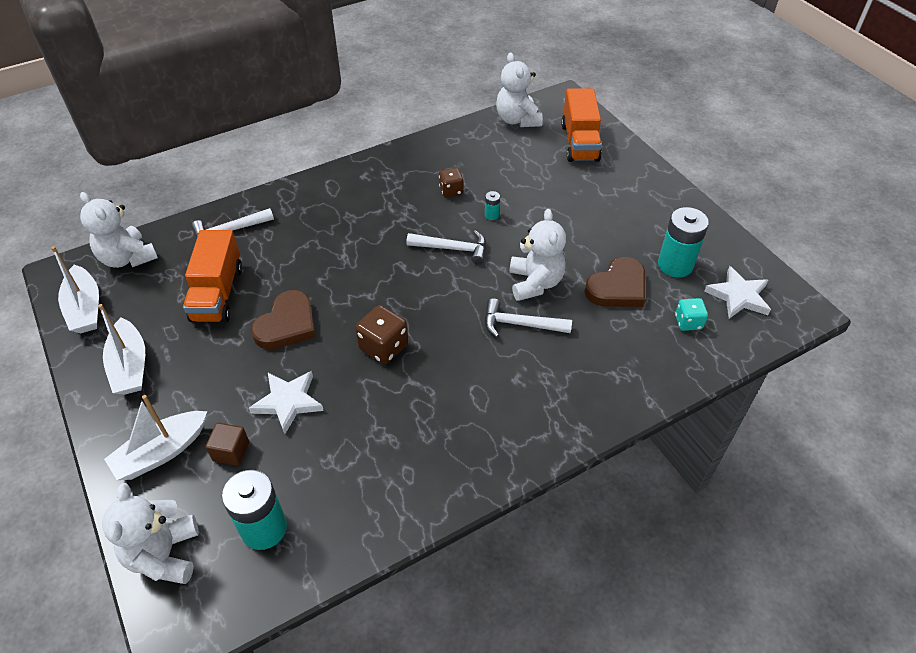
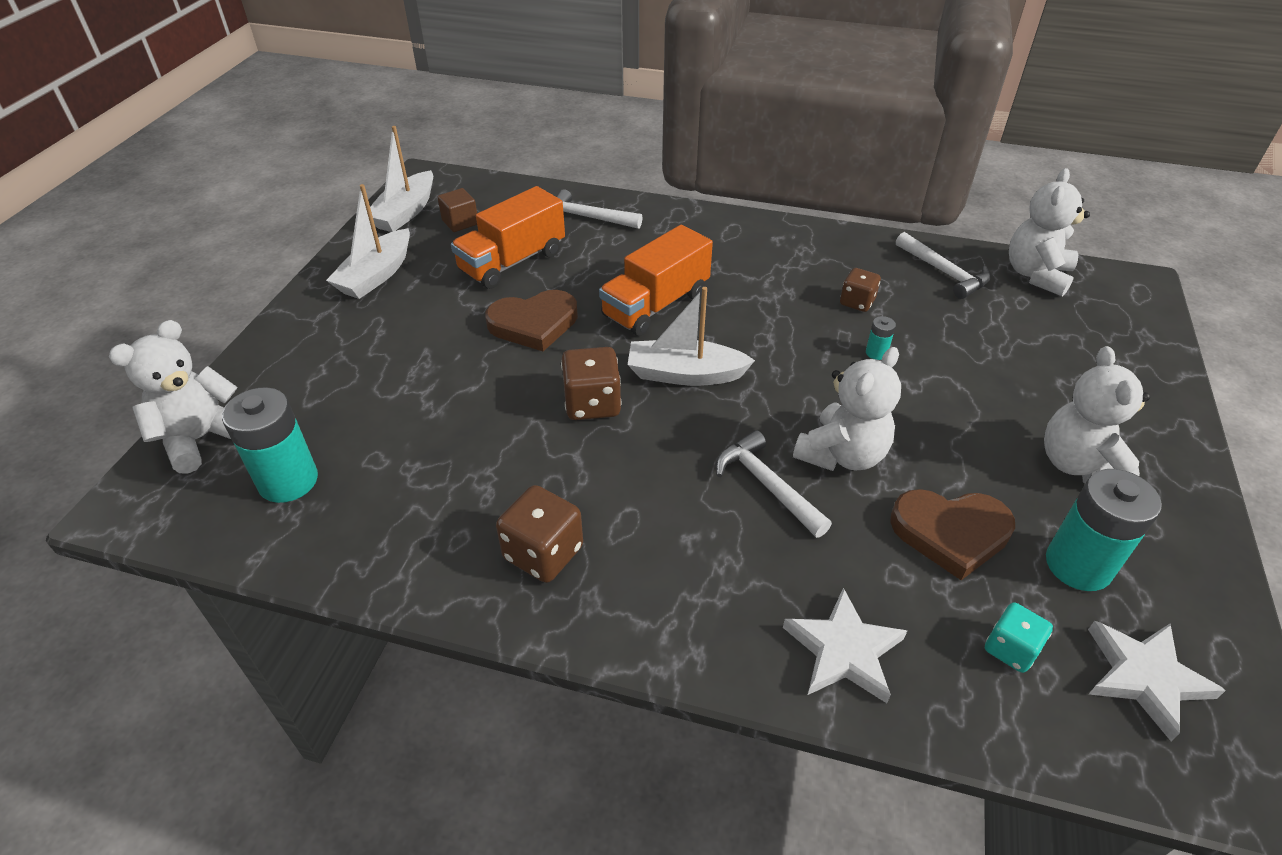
camera: 45 degrees right, 5 degrees down
white teddy bear [80,192,158,268] -> white teddy bear moved to [1044,346,1150,484]
white boat [104,395,207,480] -> white boat moved to [628,287,755,386]
brown cube [205,423,249,466] -> brown cube moved to [438,188,477,232]
white star [249,371,324,434] -> white star moved to [783,588,907,703]
white hammer [406,230,486,264] -> white hammer moved to [896,232,990,299]
orange truck [561,88,602,162] -> orange truck moved to [599,225,713,336]
none -> brown dice [496,485,583,583]

